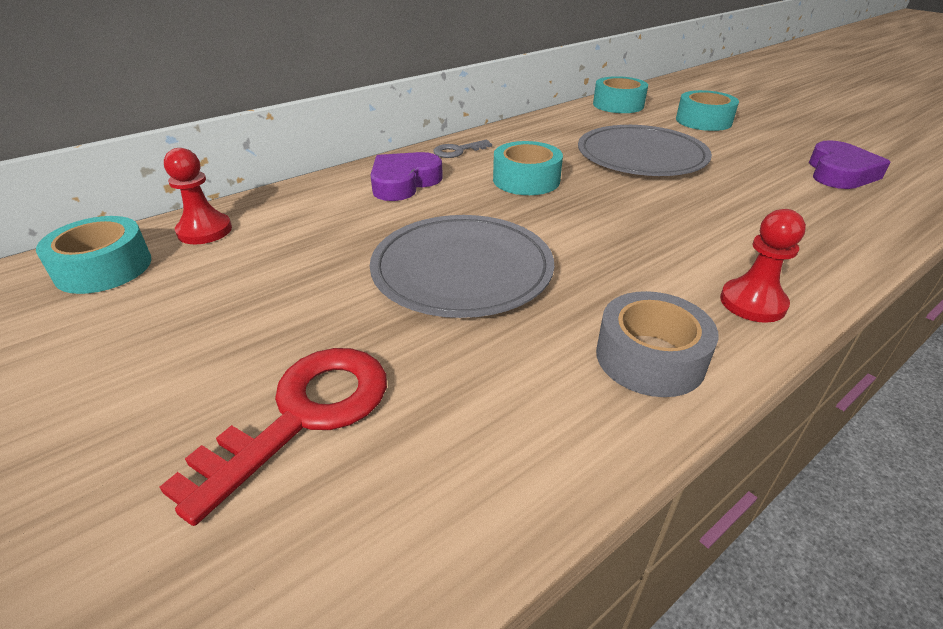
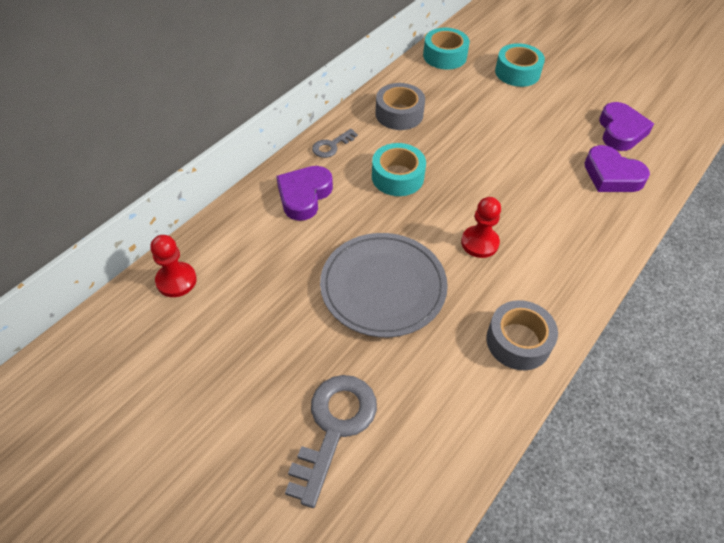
camera: 15 degrees left, 15 degrees up
turquoise tape [36,216,152,294] -> none
red key [160,348,387,526] -> grey key [285,375,377,508]
grey plate [578,125,712,176] -> none
red pawn [720,209,806,323] -> red pawn moved to [461,197,501,258]
none -> grey tape [375,83,425,130]
none -> purple heart [584,145,650,192]

